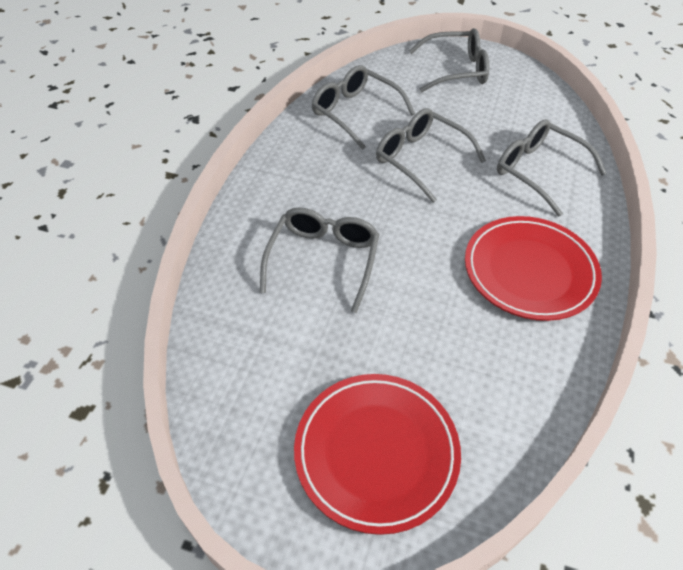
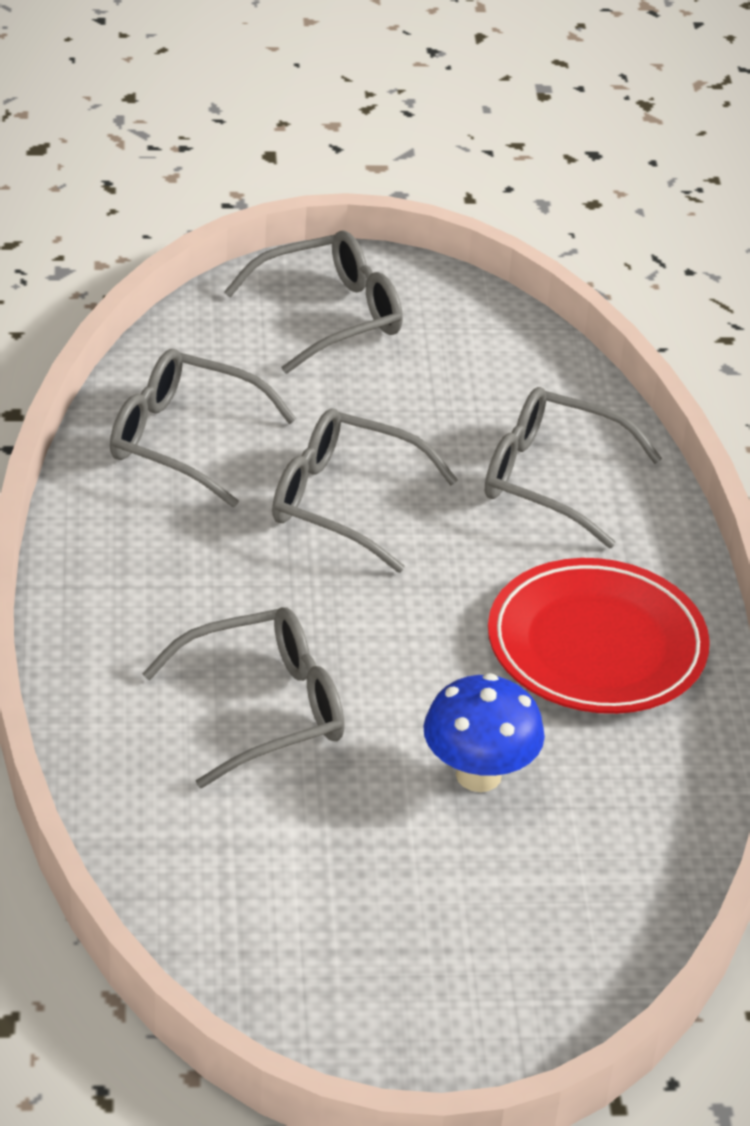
camera: 25 degrees left, 10 degrees down
grey glasses [260,208,379,313] -> grey glasses turned 75 degrees clockwise [142,607,345,788]
red plate [294,374,461,535] -> none
none -> blue mushroom [423,673,545,792]

